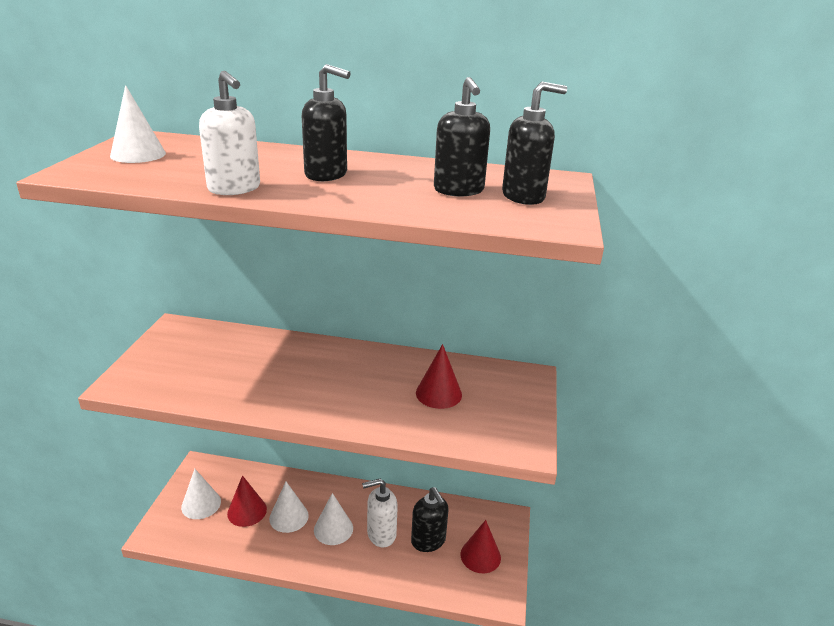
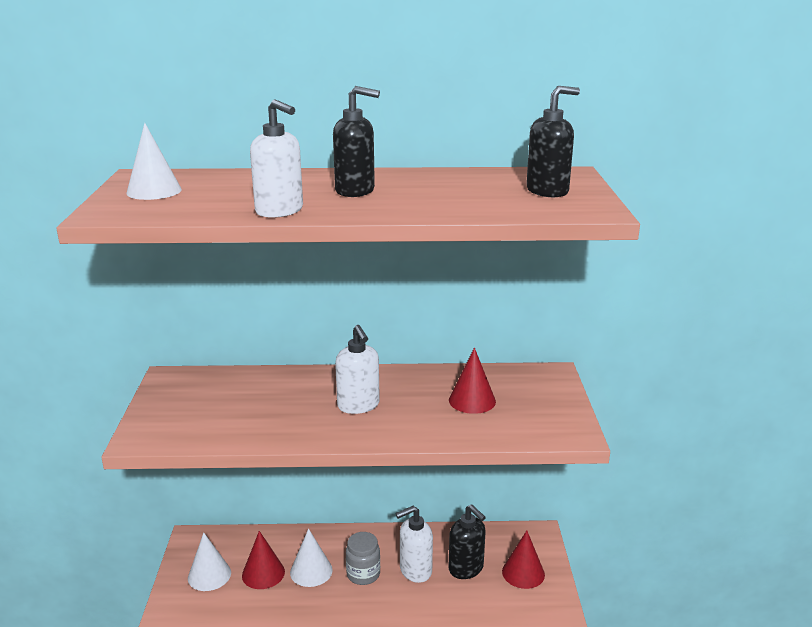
camera: 10 degrees left, 5 degrees down
white cone [314,493,353,545] -> grey jar [346,532,380,585]
black soap dispenser [434,77,490,197] -> none
none -> white soap dispenser [335,325,380,414]

